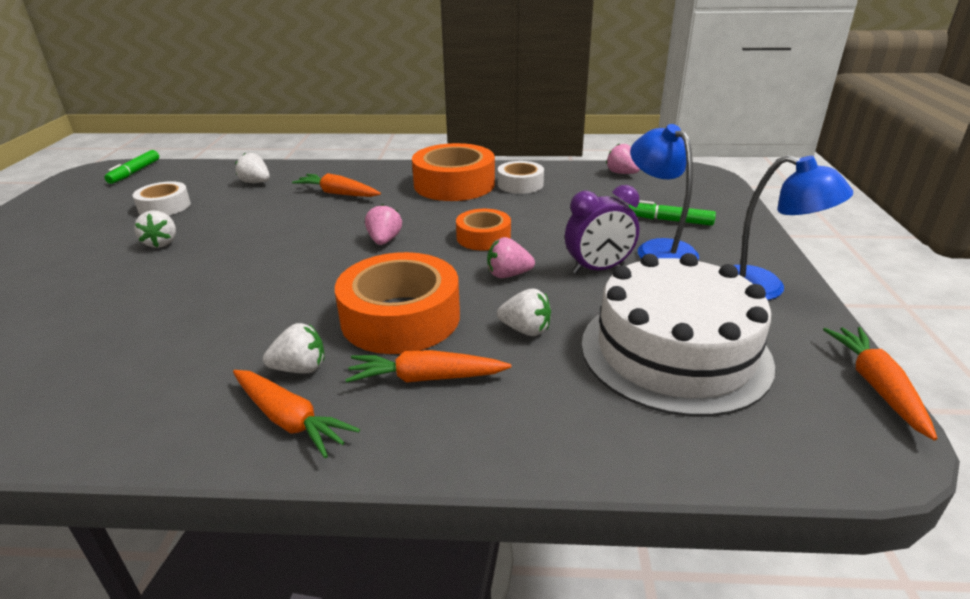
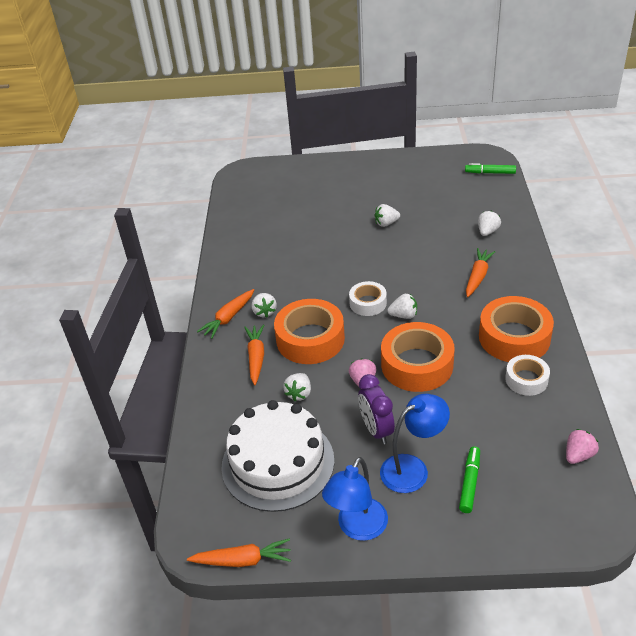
camera: 90 degrees right, 10 degrees up
white tape [133,181,191,216] -> white tape moved to [349,281,387,316]
pink strawberry [365,204,402,245] -> white strawberry [387,294,417,319]
orange tape [456,209,511,251] -> orange tape [381,322,455,392], size x1.77

